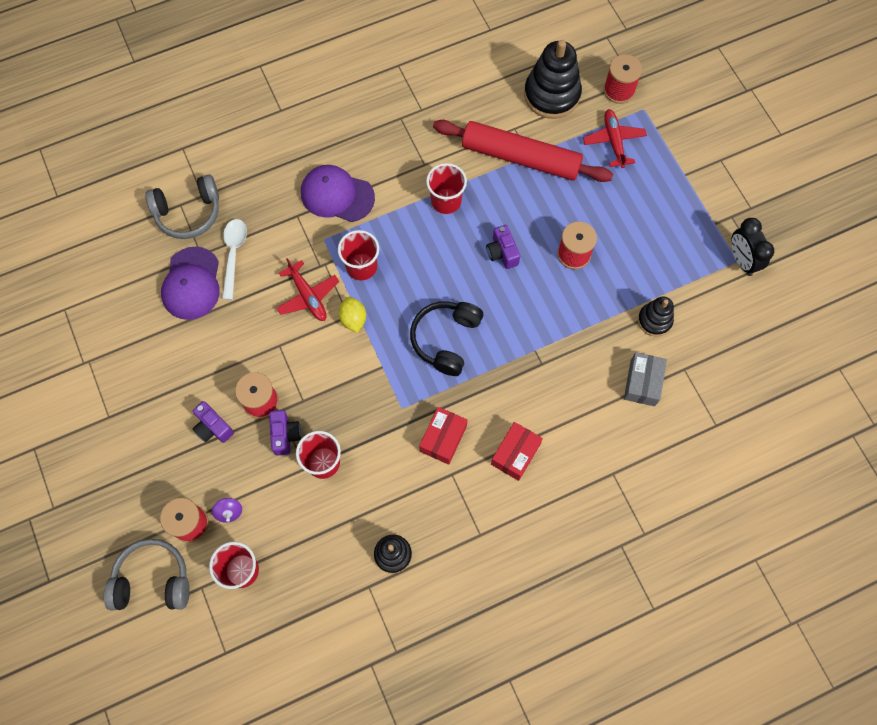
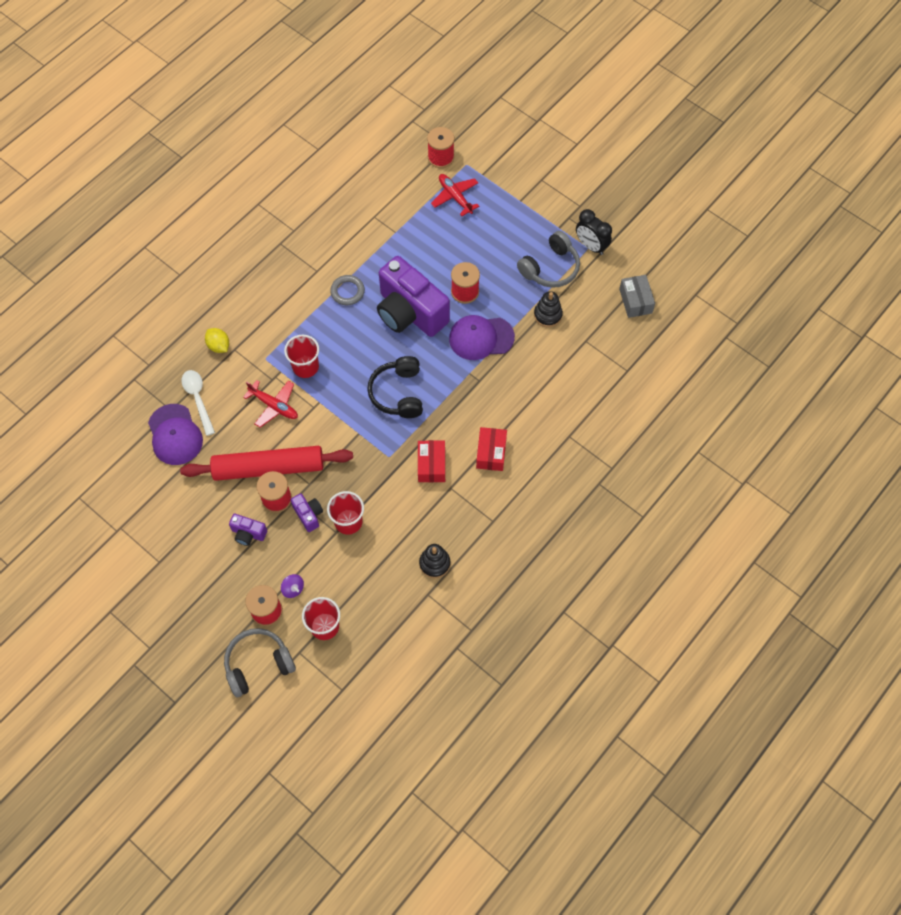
camera: 25 degrees left, 5 degrees down
grey headphones [145,174,219,239] -> grey headphones moved to [517,231,580,288]
purple cap [301,165,375,222] -> purple cap moved to [449,315,515,360]
yellow lemon [339,297,366,333] -> yellow lemon moved to [205,328,229,353]
red cup [426,163,467,214] -> grey ring [330,275,365,305]
red rolling pin [433,120,613,182] -> red rolling pin moved to [180,446,353,481]
purple camera [486,225,520,269] -> purple camera [377,256,450,337], size x2.34
black stacking toy [524,40,582,119] -> none
grey box [624,352,667,406] -> grey box moved to [619,275,655,318]

